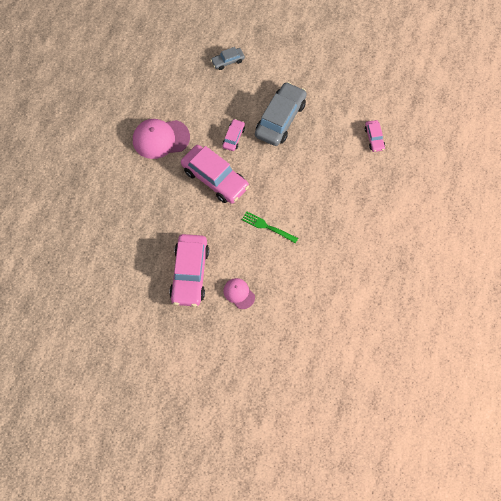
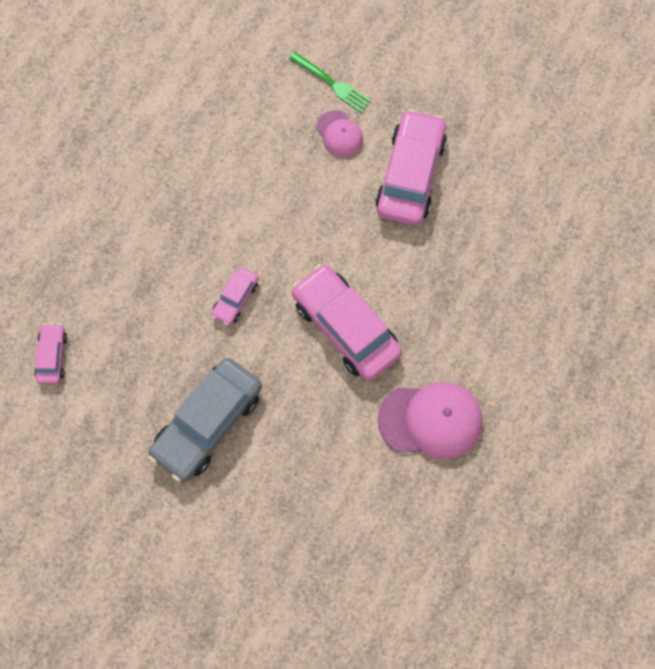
camera: 170 degrees left, 5 degrees up
grey car [211,47,245,70] -> none
pink car [222,119,245,151] -> pink car moved to [211,267,259,326]
green fork [242,211,298,243] -> green fork moved to [289,52,371,113]

